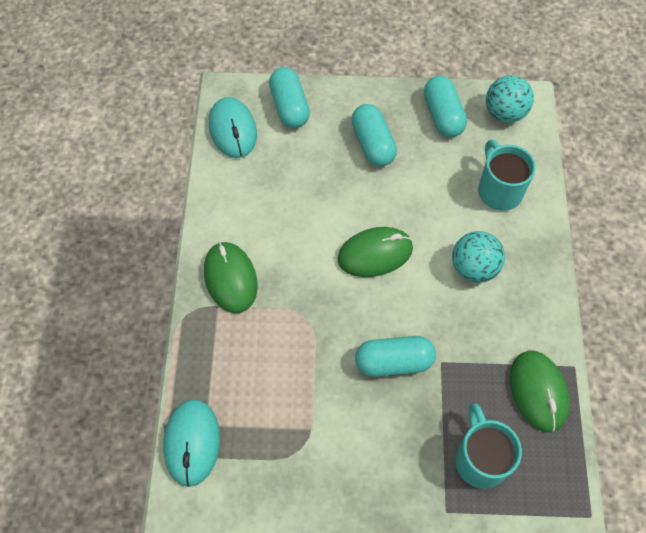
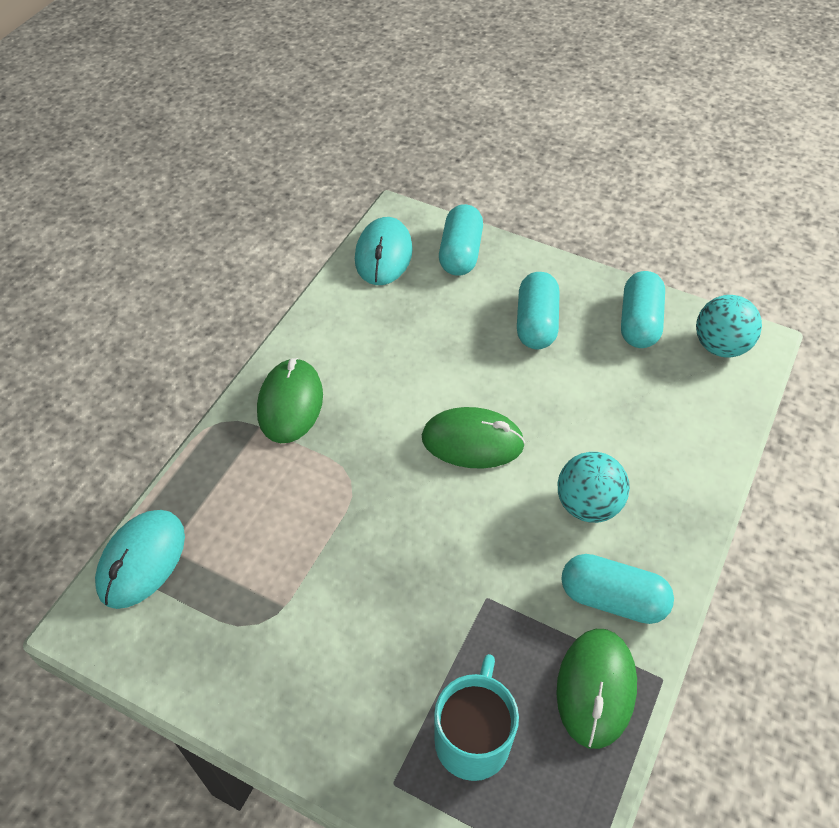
camera: 25 degrees right, 10 degrees down
turquoise capsule [355,336,436,377] -> turquoise capsule moved to [561,554,674,624]
turquoise mug [478,140,536,211] -> none

